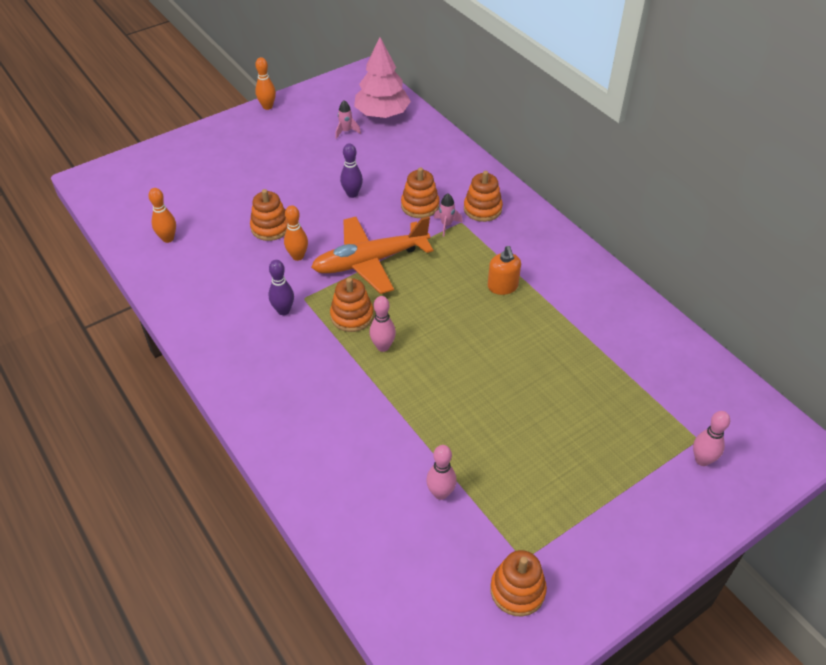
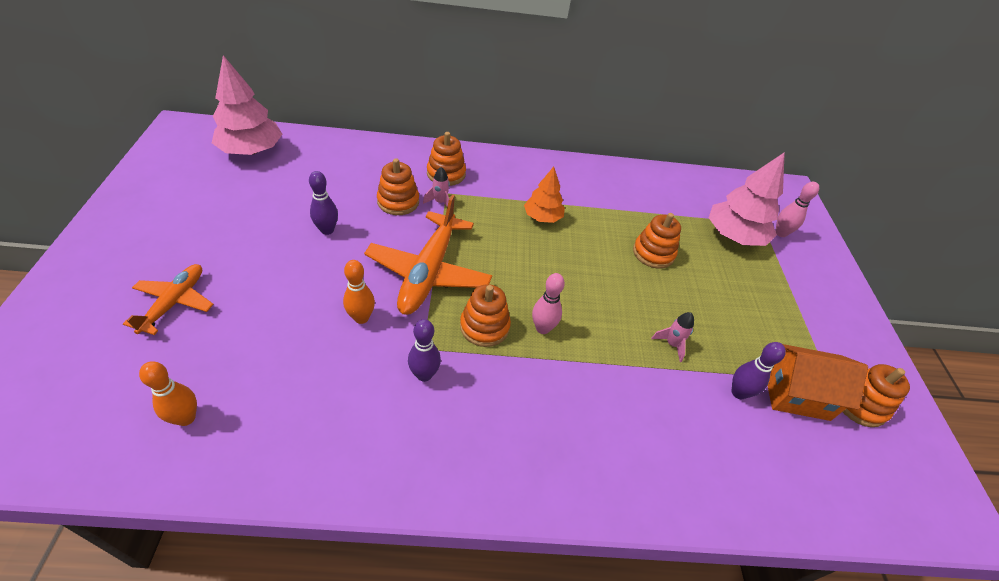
camera: 60 degrees left, 0 degrees up
orange stacking toy [250,189,288,241] -> orange stacking toy moved to [633,213,681,269]
orange bowling pin [255,57,276,110] -> none
pink rocket [335,100,361,139] -> pink rocket moved to [651,312,694,362]
pink bowling pin [426,445,457,500] -> purple bowling pin [731,342,786,399]
orange soap dispenser [488,246,521,295] -> orange tree [524,167,565,223]
none -> orange plane [123,264,214,335]
none -> pink tree [709,152,785,246]
none -> orange house [768,344,868,421]

